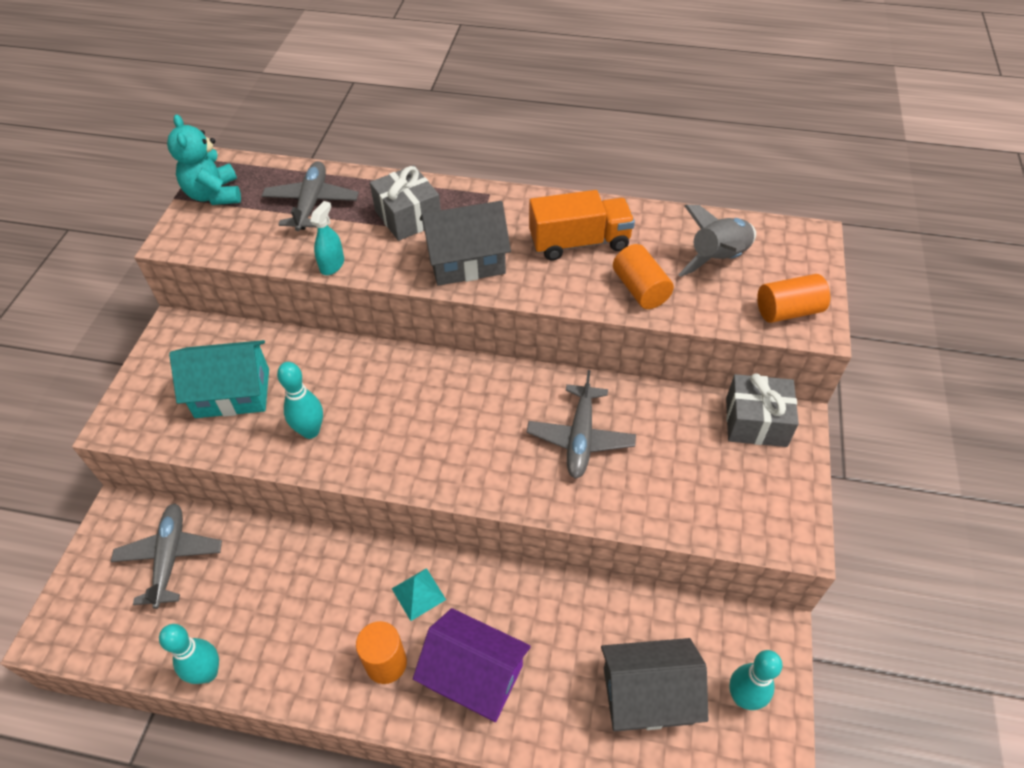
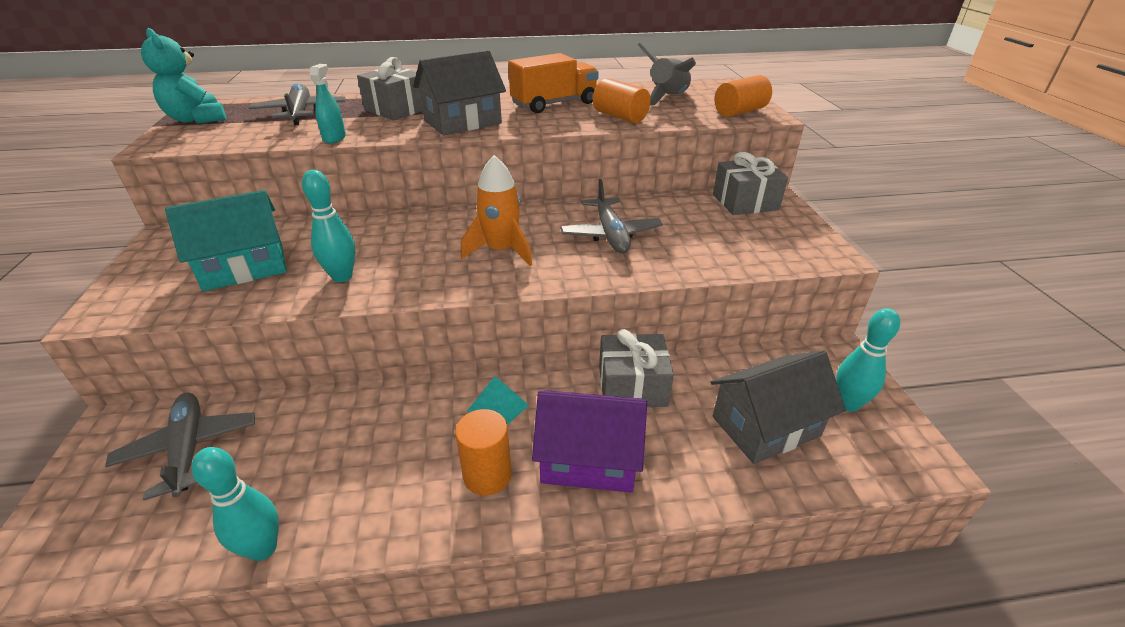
camera: 20 degrees left, 15 degrees down
none -> orange rocket [461,155,532,266]
none -> grey gift [599,329,674,407]

